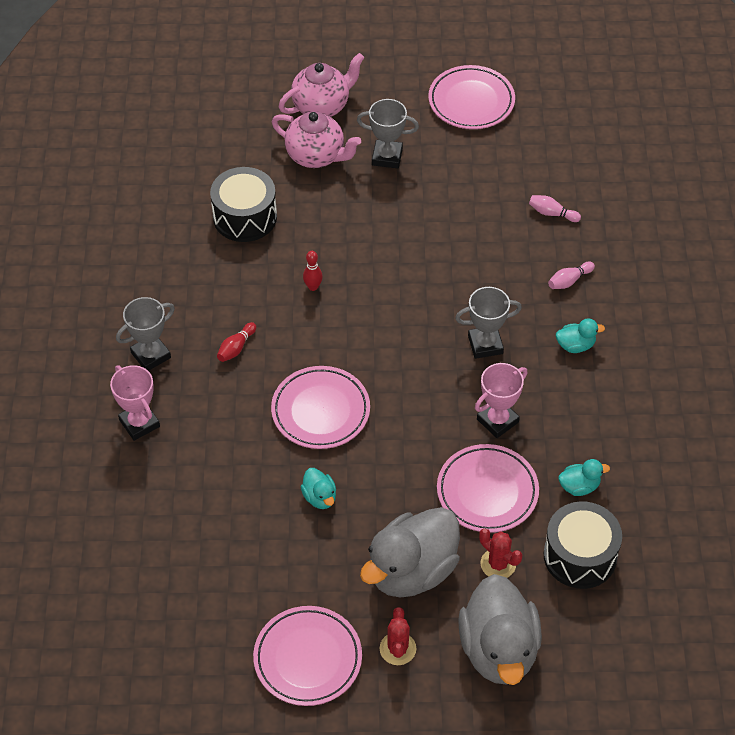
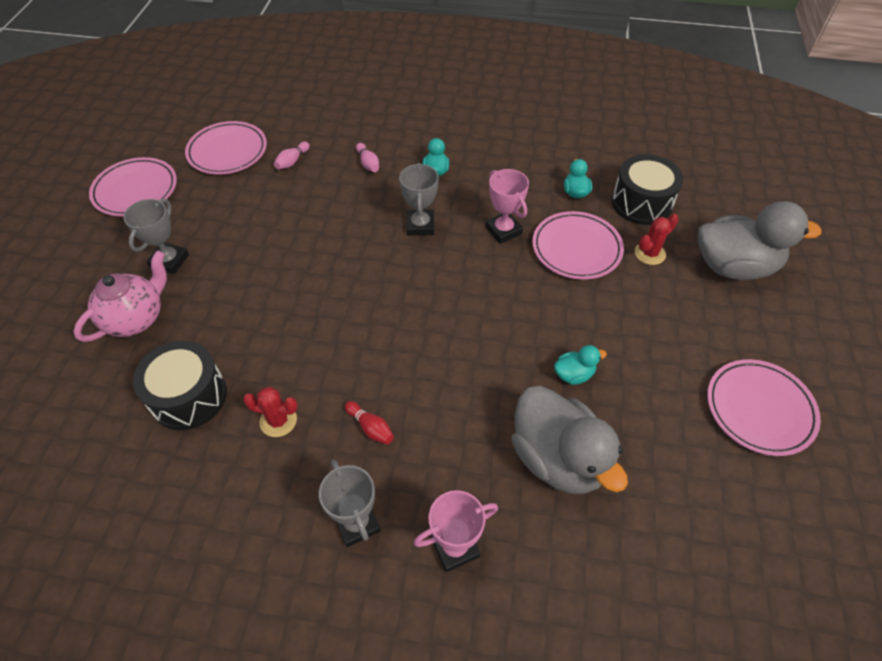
camera: 80 degrees left, 0 degrees up
pink plate [271,366,370,449] -> pink plate moved to [185,121,267,175]
pink teapot [279,53,365,117] -> none
red bowling pin [303,251,323,291] -> none
grey duck [360,507,460,597] -> grey duck moved to [511,386,628,494]
red cactus [380,607,416,665] -> red cactus moved to [243,387,298,437]

